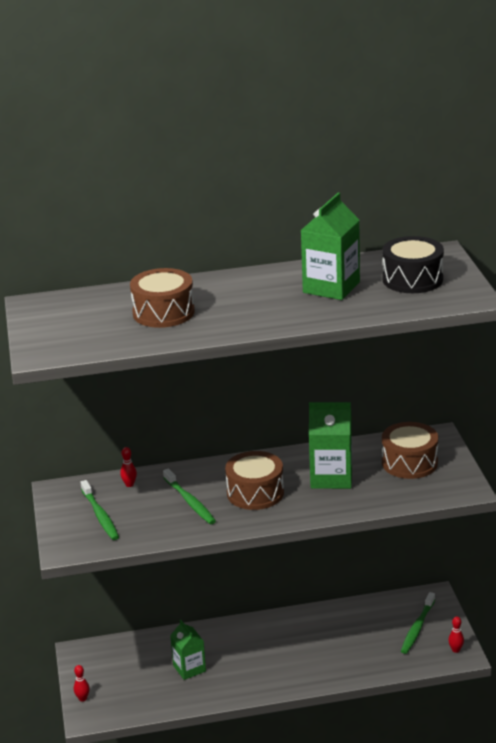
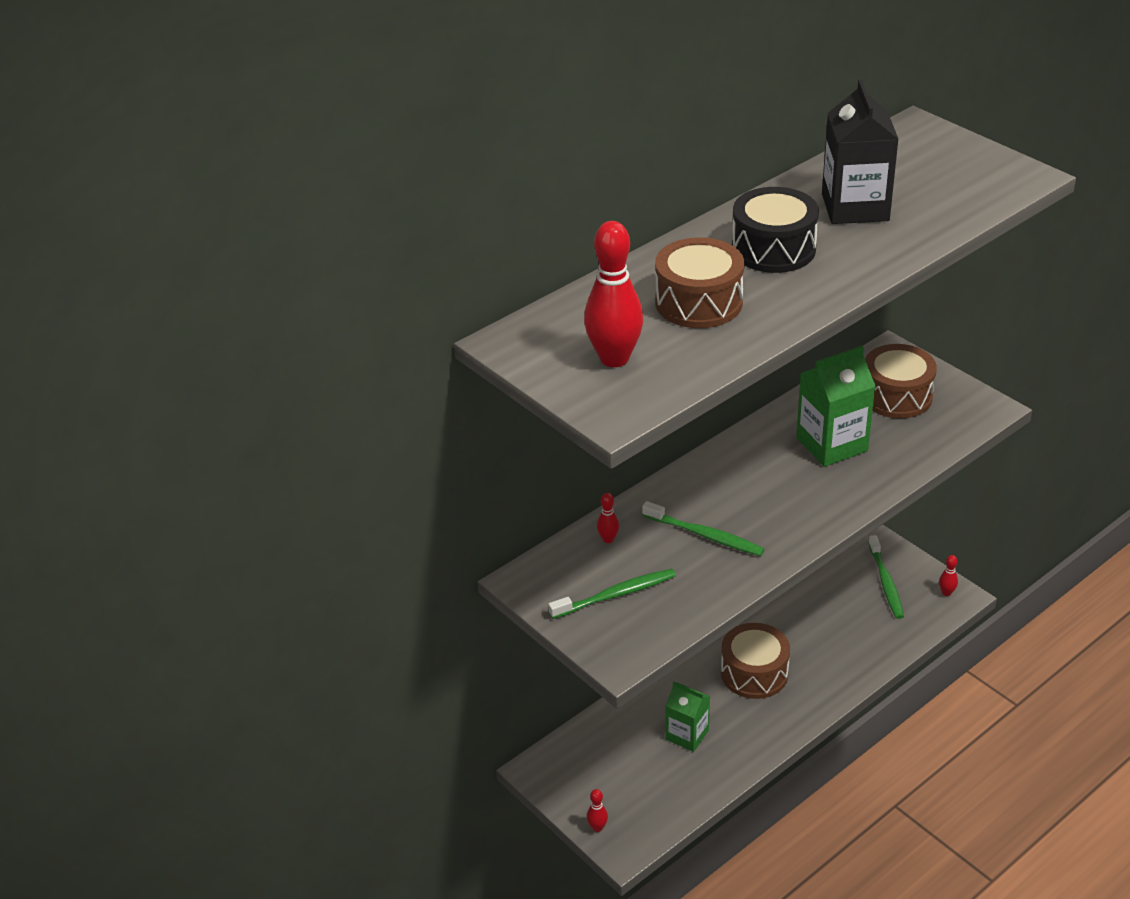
camera: 30 degrees left, 10 degrees up
green toothbrush [80,480,119,540] -> green toothbrush turned 60 degrees counterclockwise [548,569,676,619]
brown drum [225,451,284,510] -> brown drum moved to [721,623,790,699]
green carton [300,193,360,300] -> black carton [822,79,899,224]
black drum [382,236,444,293] -> black drum moved to [732,187,819,273]
none -> red bowling pin [584,221,644,367]

